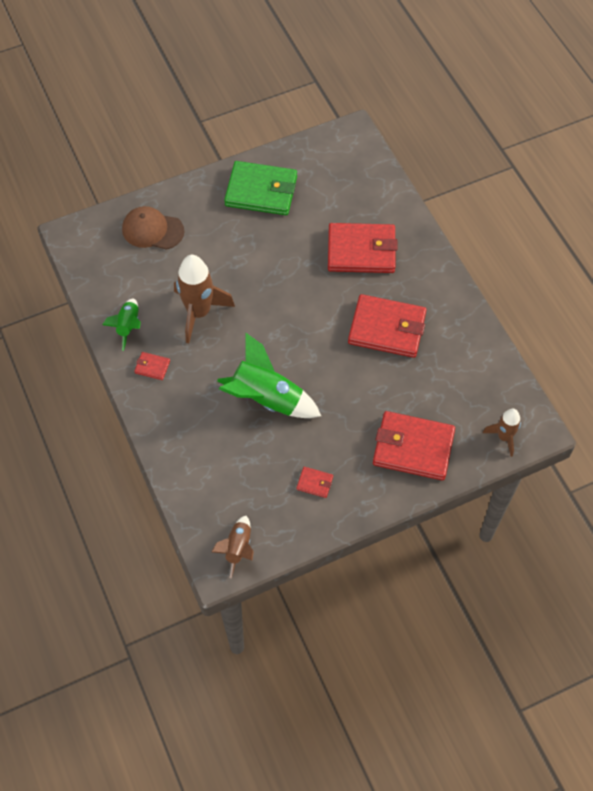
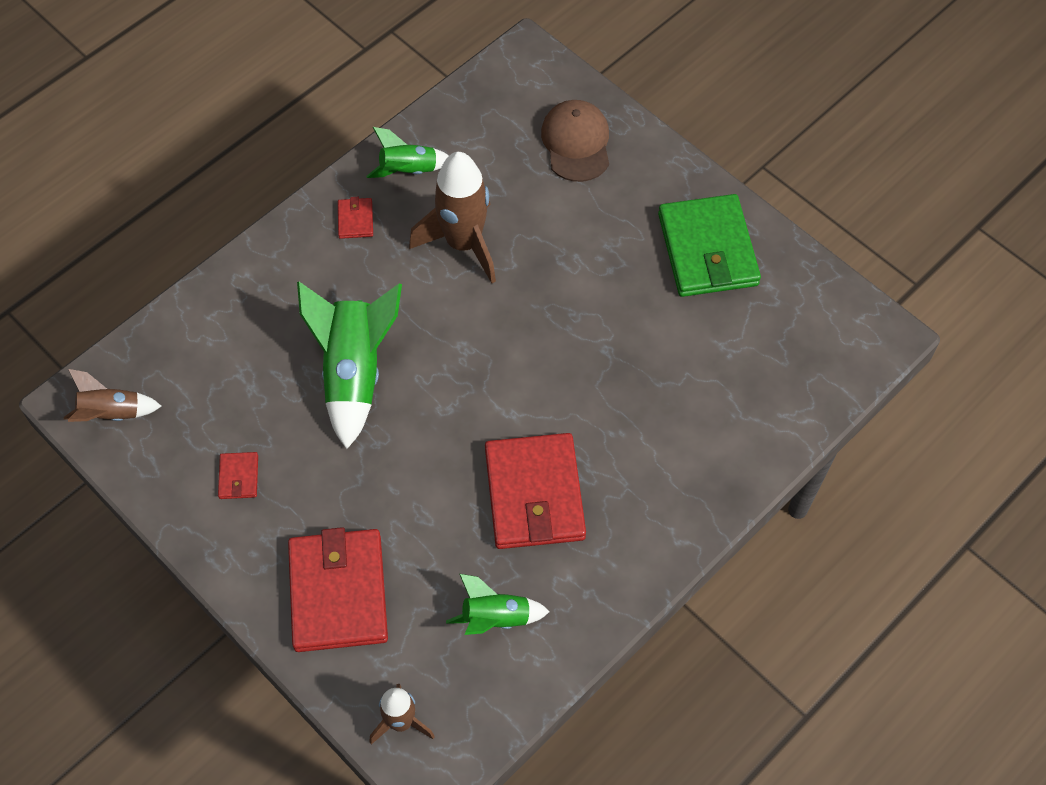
camera: 70 degrees right, 0 degrees up
red wallet [328,223,398,273] -> none
none -> green rocket [446,574,550,635]

